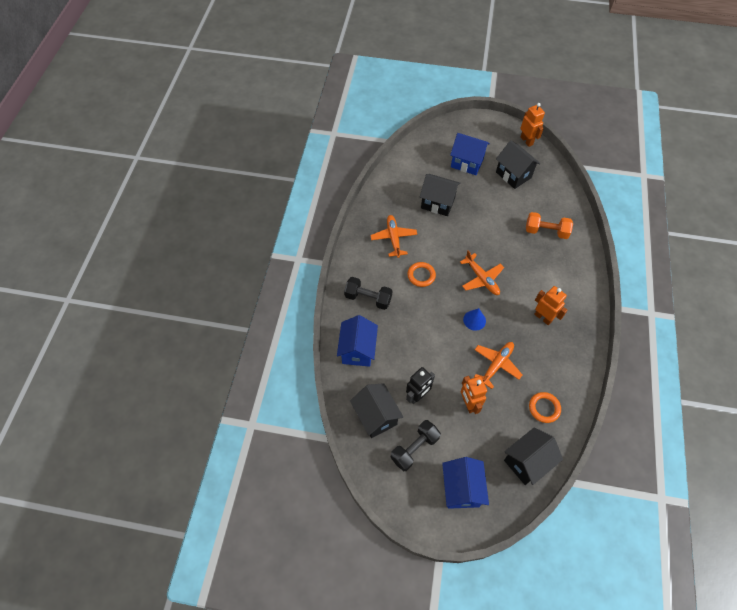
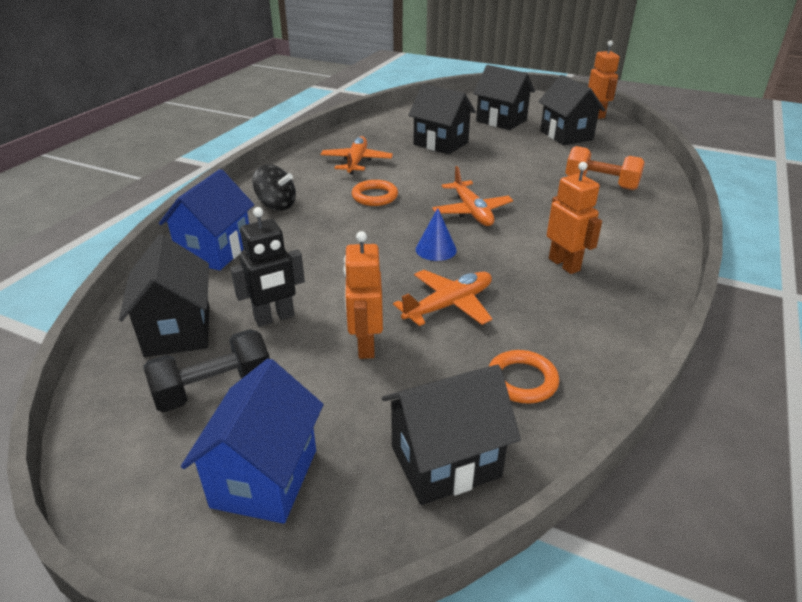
camera: 15 degrees right, 25 degrees down
black dumbbell [344,277,392,310] -> black spinning top [253,164,296,211]
blue house [450,133,490,175] -> black house [473,65,535,130]

